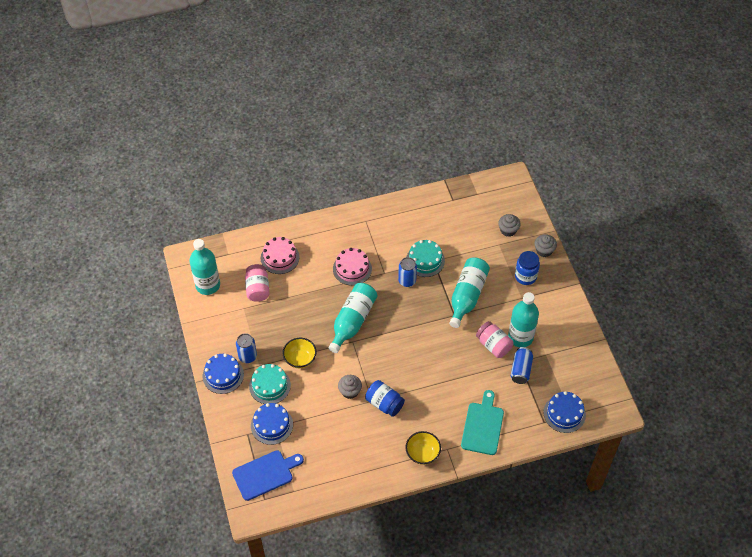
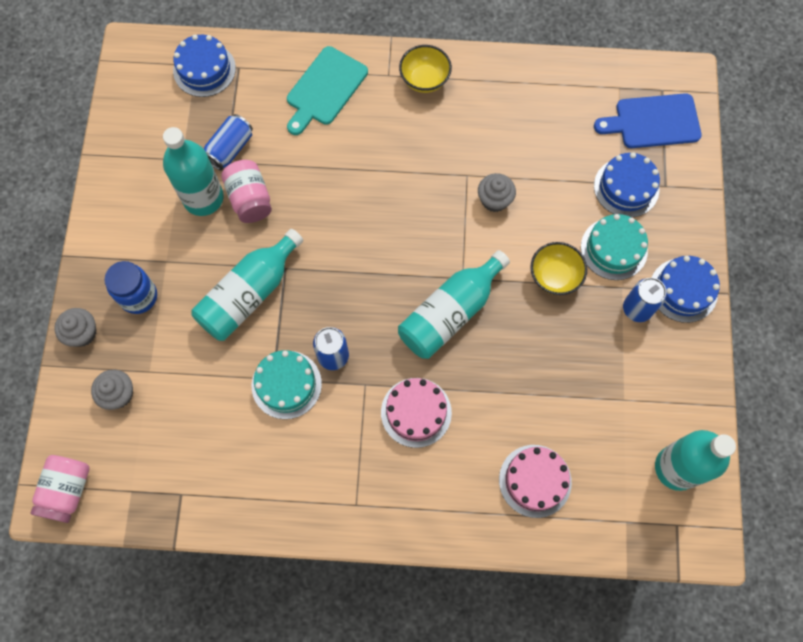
camera: 160 degrees left, 15 degrees up
pink jar [245,264,270,302] -> pink jar moved to [30,455,90,523]
blue jar [365,380,405,417] -> none

